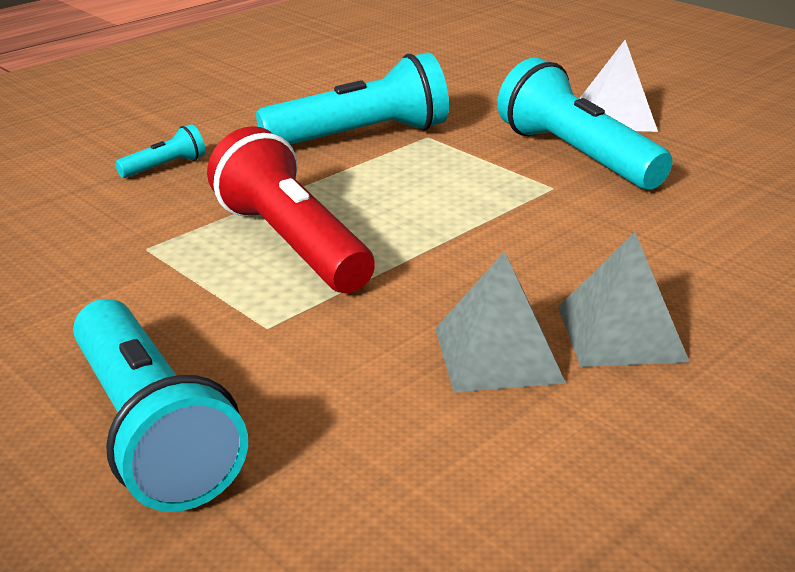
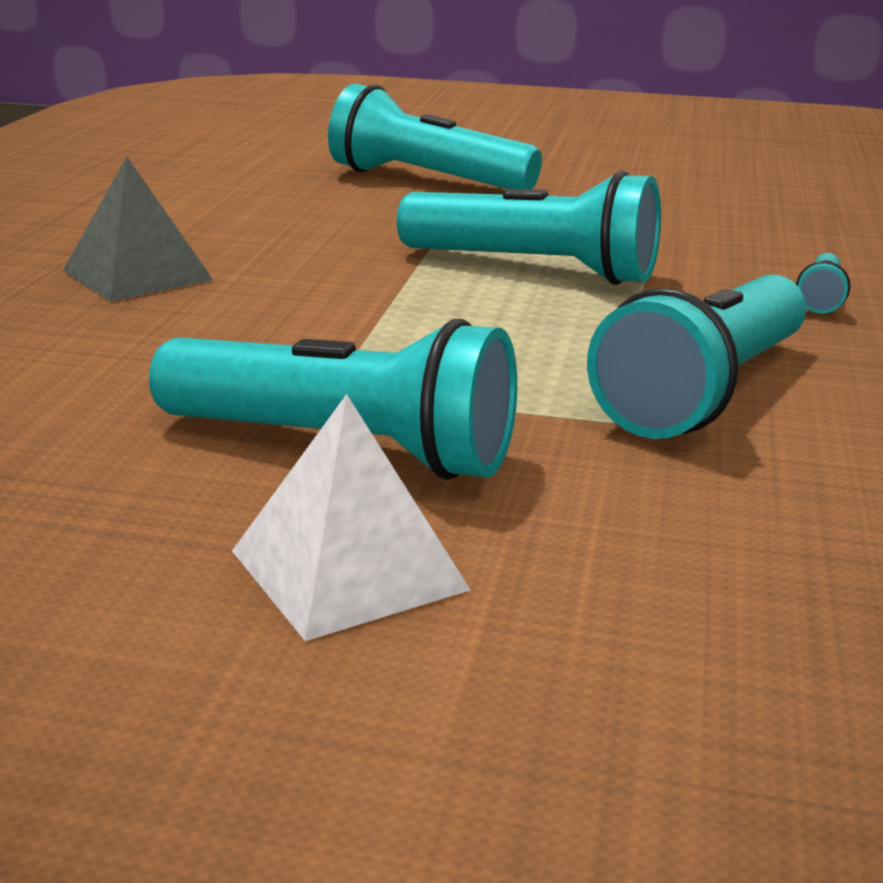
camera: 145 degrees right, 5 degrees down
red flashlight [207,126,375,293] -> turquoise flashlight [397,170,661,285]
grey pyramid [435,251,566,392] -> none

